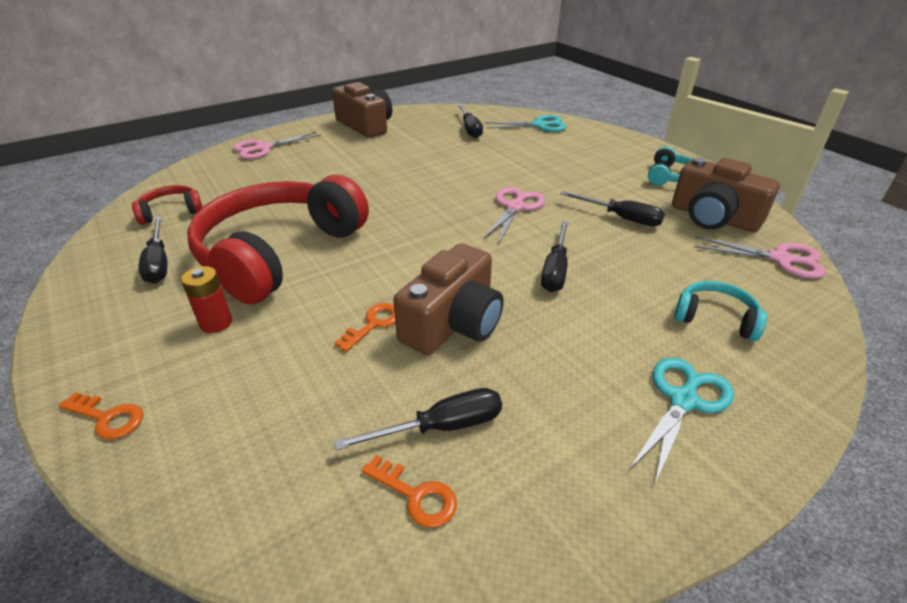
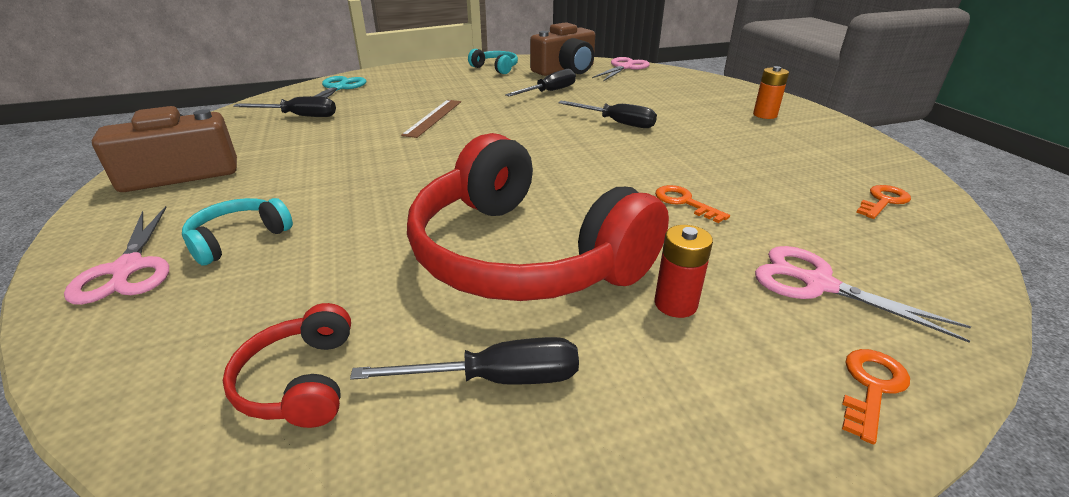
camera: 75 degrees left, 5 degrees down
black screwdriver [334,388,502,450] -> none
brown camera [393,243,504,355] -> none
pink scissors [483,187,545,243] -> pink scissors moved to [755,246,971,342]
turquoise scissors [629,357,734,483] -> orange battery [753,66,789,119]
turquoise headphones [674,281,767,341] -> turquoise headphones moved to [182,198,293,266]
none -> brown ruler [401,100,461,138]

